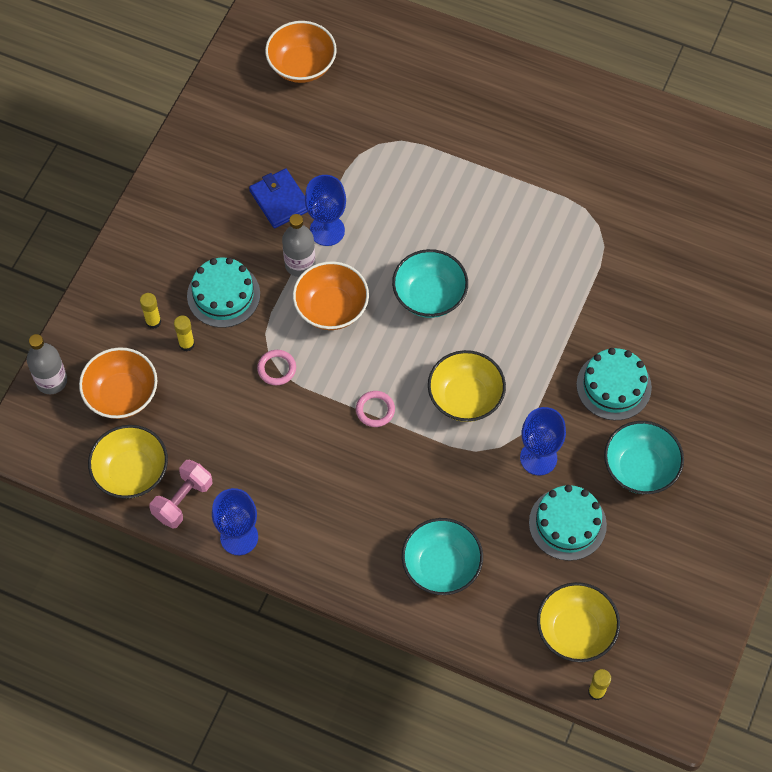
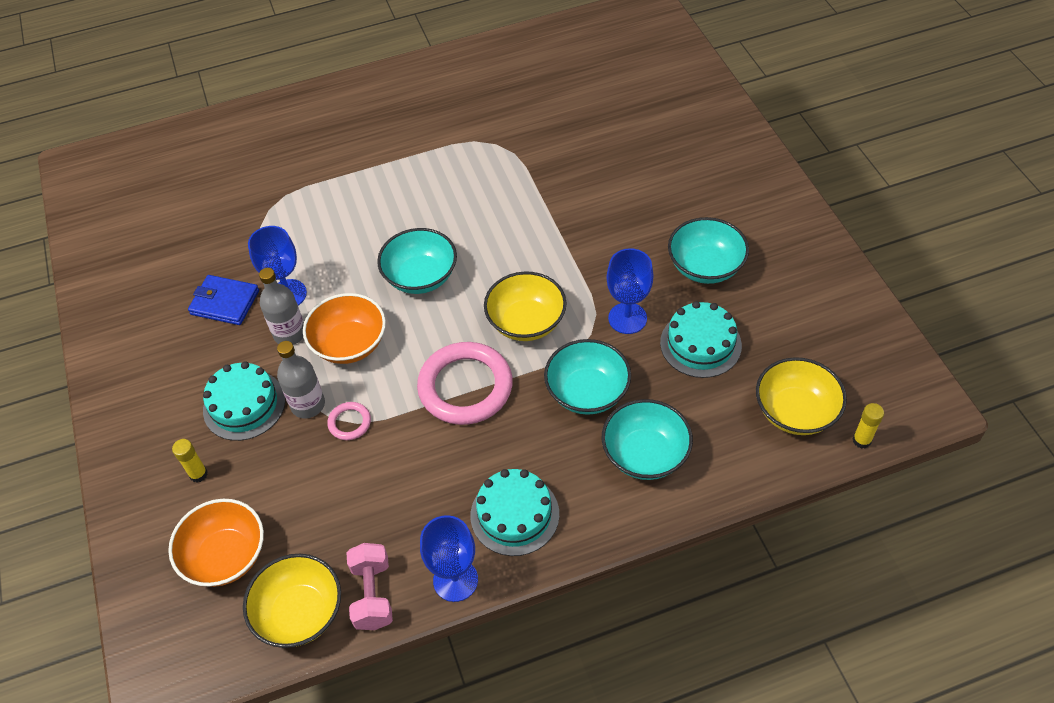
camera: 40 degrees left, 10 degrees down
grey bottle [27,334,67,394] -> grey bottle moved to [277,341,325,418]
yellow glue stick [174,316,195,351] -> none
orange bowl [265,21,337,83] -> none
pink ring [356,391,395,427] -> pink ring [417,342,513,425], size x2.22
turquoise cake [576,348,652,420] -> turquoise cake moved to [471,469,559,556]
none -> turquoise bowl [544,339,631,415]

